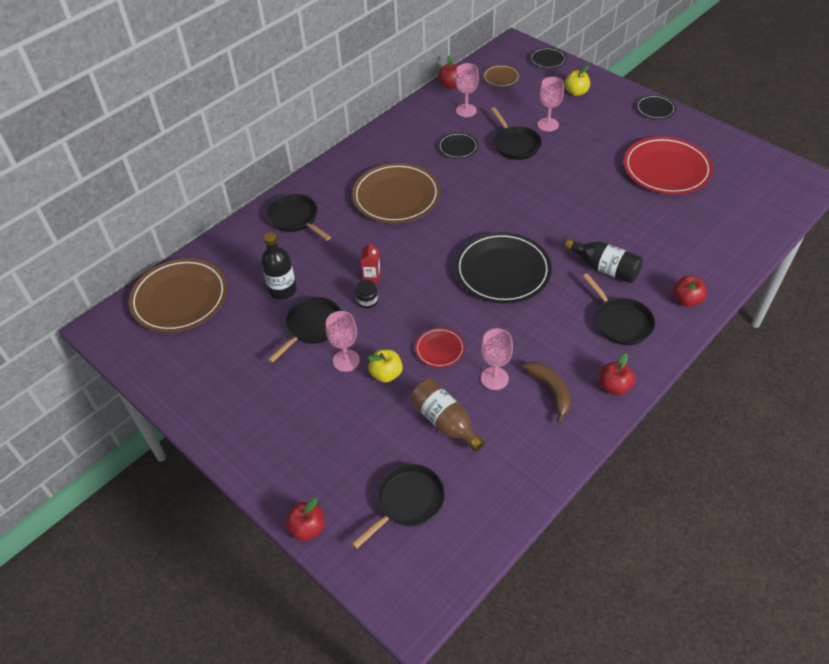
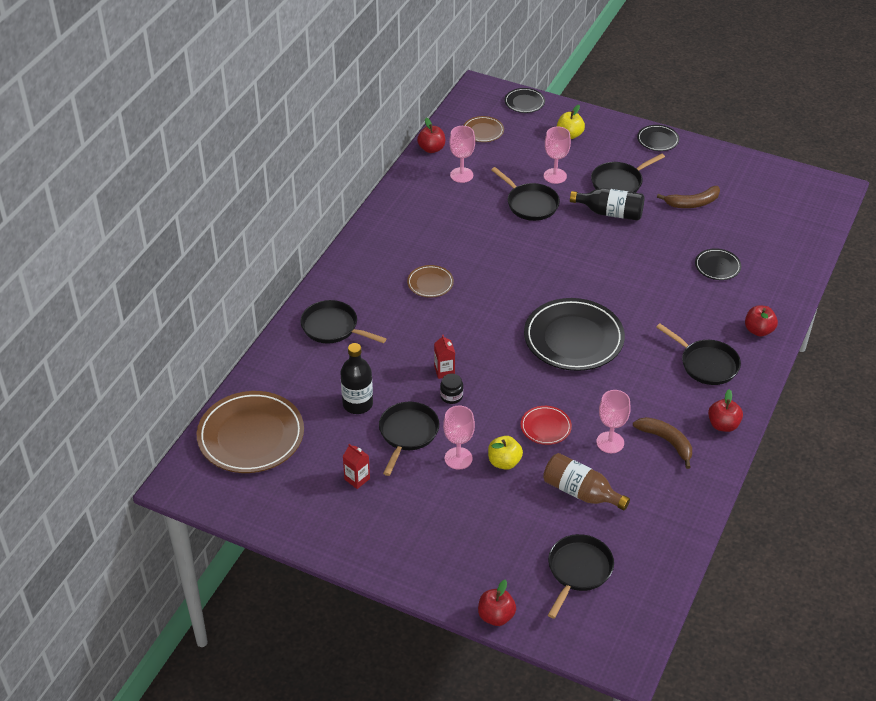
camera: 20 degrees left, 5 degrees down
brown plate [352,163,440,223] -> brown plate [407,265,454,298], size x0.48
black plate [438,133,478,159] -> black plate moved to [695,248,741,280]
black bottle [565,238,643,283] -> black bottle moved to [570,188,645,221]
red plate [623,137,713,194] -> brown banana [657,186,720,208]
none -> red carton [343,444,370,489]
none -> black pan [591,153,665,193]

